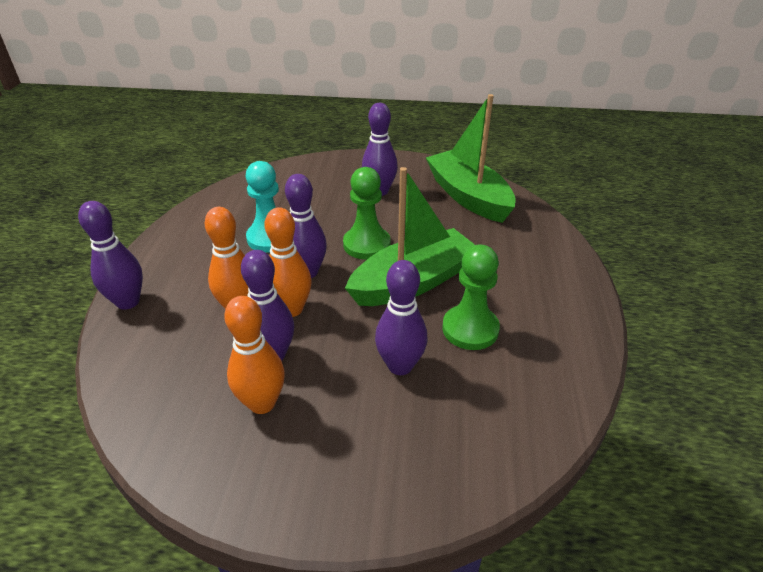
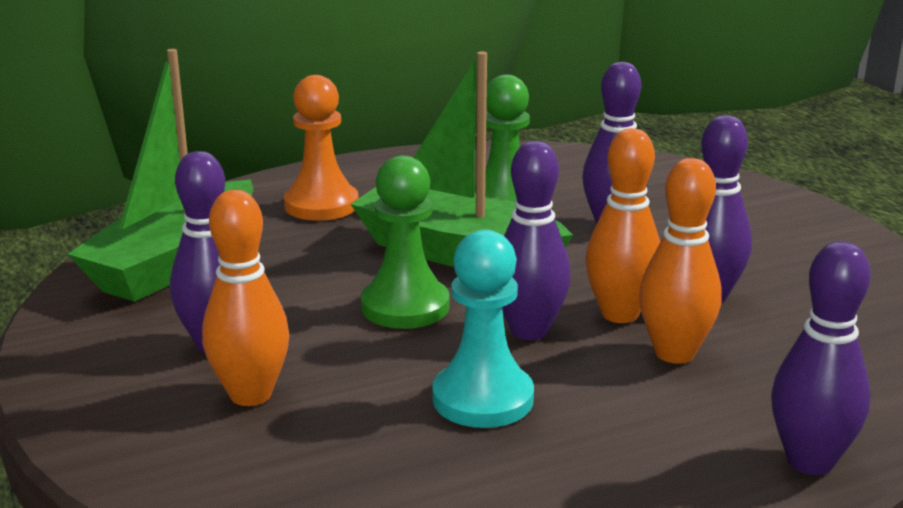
camera: 120 degrees left, 15 degrees down
orange bowling pin [224,296,285,414] -> orange bowling pin moved to [202,190,290,406]
none -> orange pawn [284,75,359,221]

